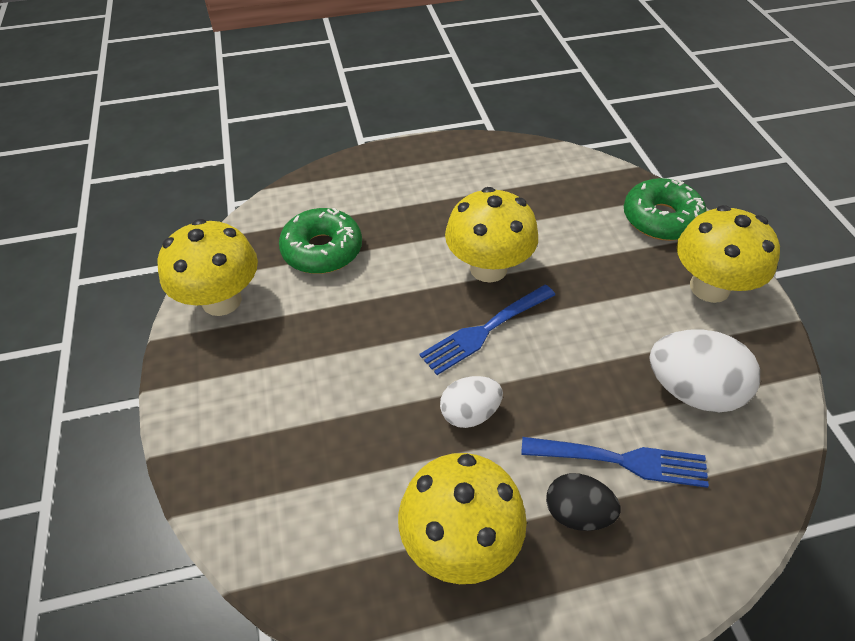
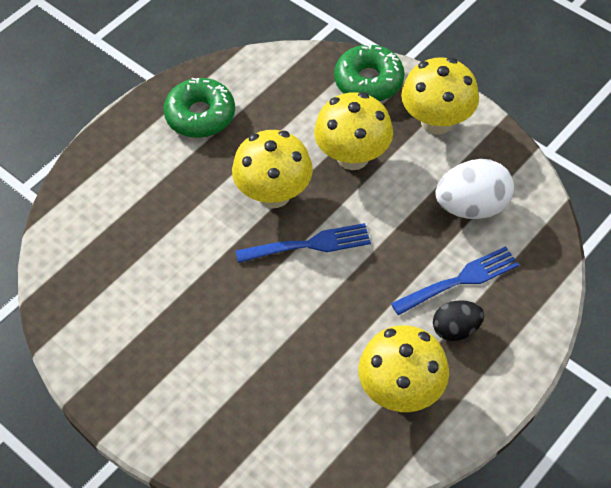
camera: 35 degrees left, 5 degrees up
yellow mushroom [158,219,258,316] -> yellow mushroom moved to [314,92,393,170]
green donut [279,208,362,274] -> green donut moved to [163,78,235,138]
blue fork [419,285,555,375] -> blue fork turned 120 degrees counterclockwise [236,223,371,263]
white egg [440,376,503,428] -> none

